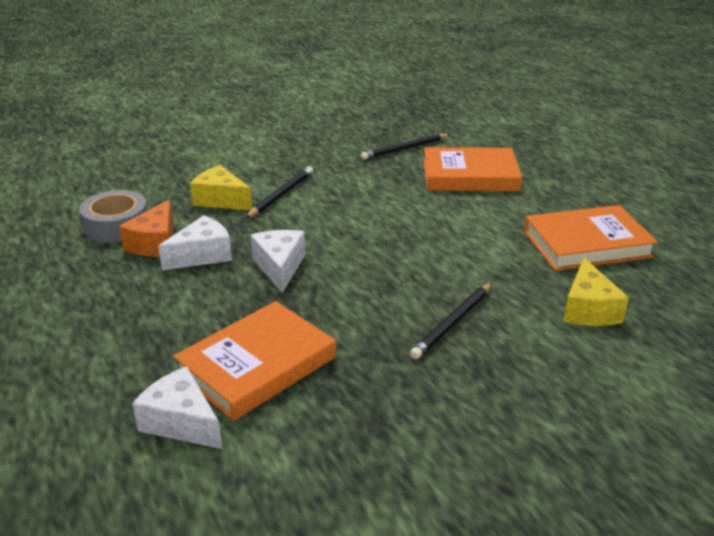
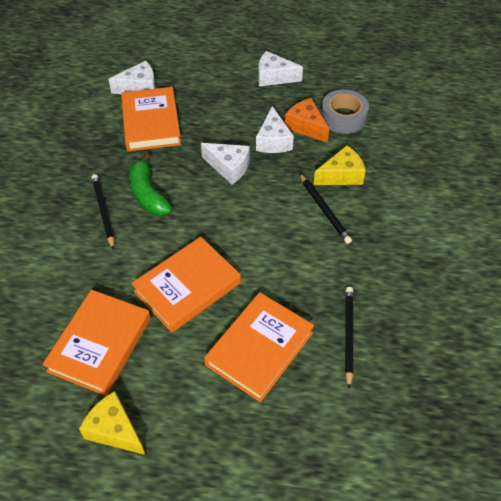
camera: 125 degrees right, 20 degrees up
yellow cheese [563,258,629,326] -> yellow cheese moved to [79,391,145,455]
none -> green banana [130,153,172,216]
none -> orange book [131,237,241,333]
none -> white cheese [258,51,303,87]

